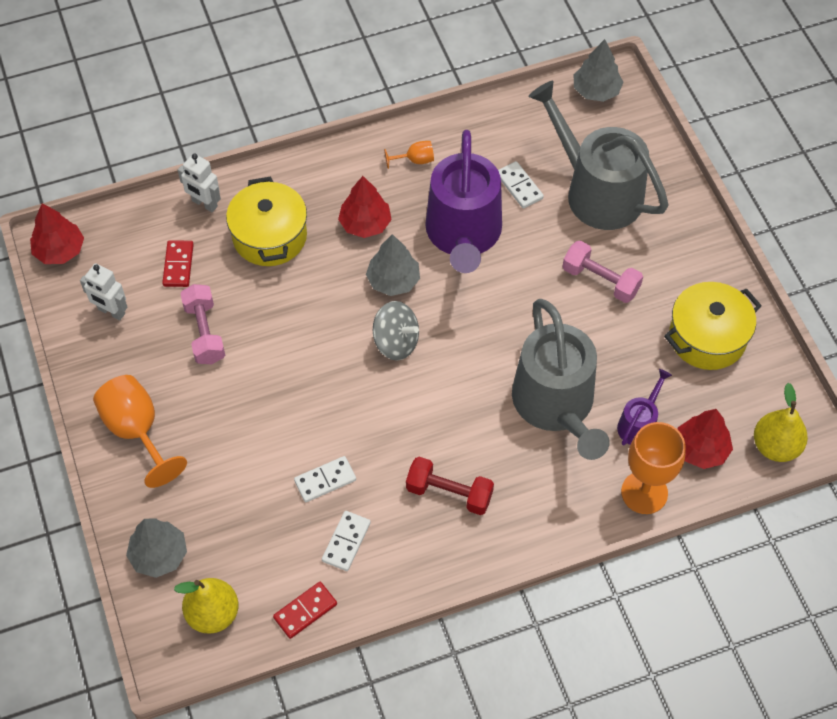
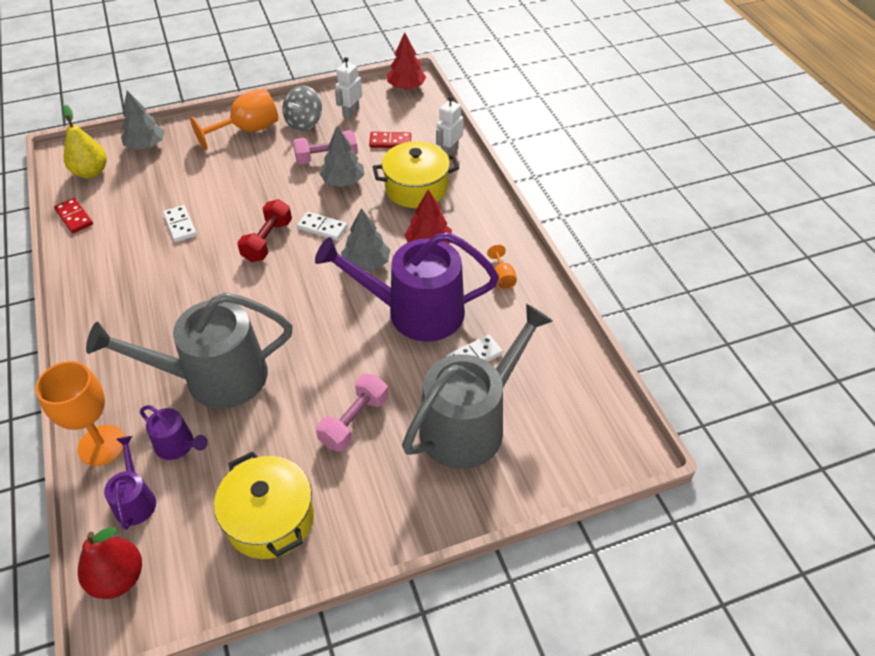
camera: 90 degrees right, 10 degrees down
white domino [322,511,371,571] -> white domino moved to [297,212,347,240]
grey spinning top [373,301,419,361] -> grey spinning top moved to [283,86,322,131]
red dumbbell [406,457,494,515] -> red dumbbell moved to [237,199,292,262]
grey tree [573,39,623,102] -> grey tree moved to [320,126,364,187]
red tree [677,409,733,469] -> purple watering can [104,436,156,530]
yellow pear [754,383,808,462] -> red pear [78,527,142,599]

